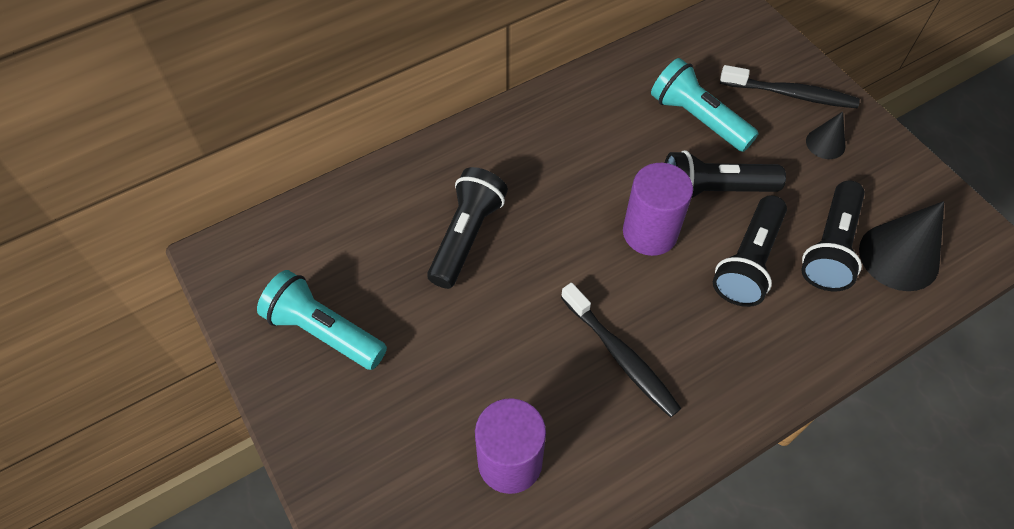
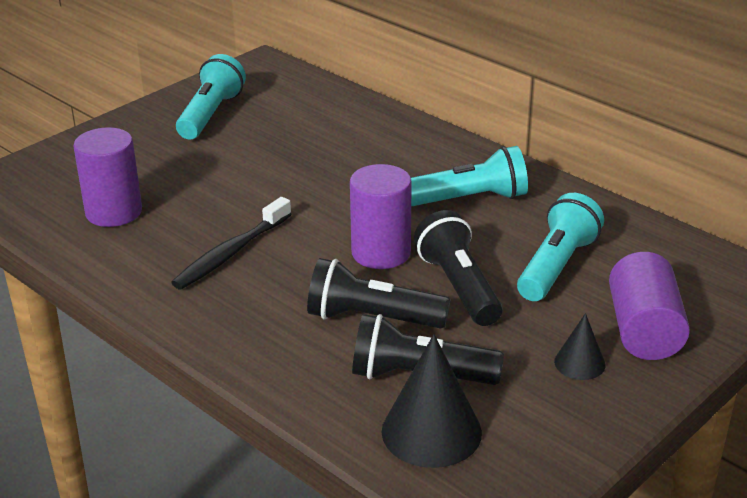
camera: 75 degrees right, 25 degrees down
black flashlight [427,167,508,289] -> none
black toothbrush [720,65,860,108] -> purple cylinder [609,252,690,360]
none -> turquoise flashlight [411,146,528,206]

